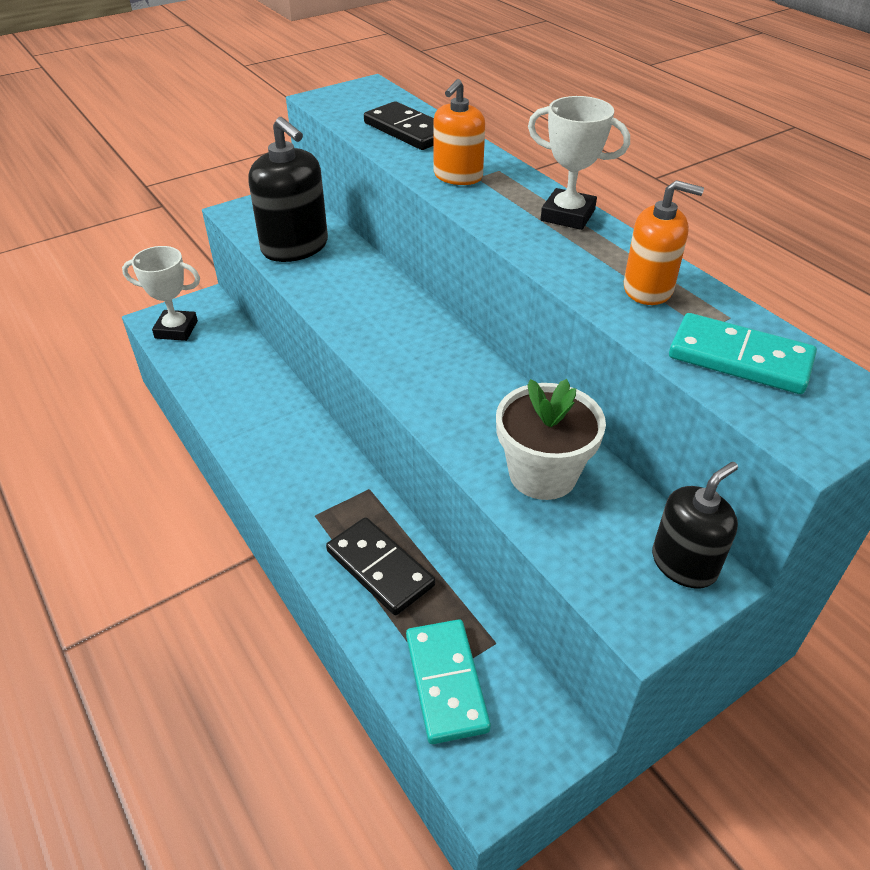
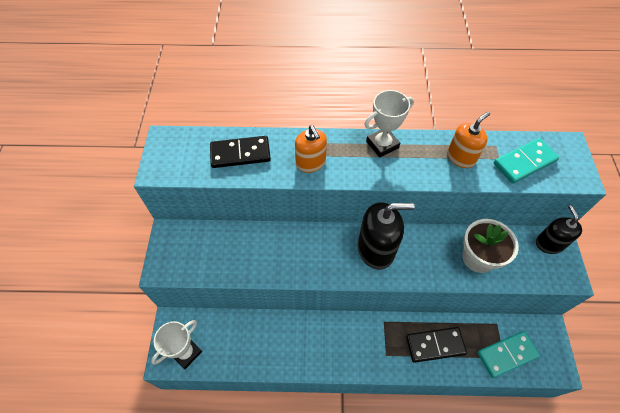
camera: 55 degrees left, 15 degrees up
black soap dispenser [248,117,328,262] -> black soap dispenser moved to [358,203,415,269]
turquoise domino [406,619,491,744] -> turquoise domino turned 45 degrees counterclockwise [477,331,540,378]

